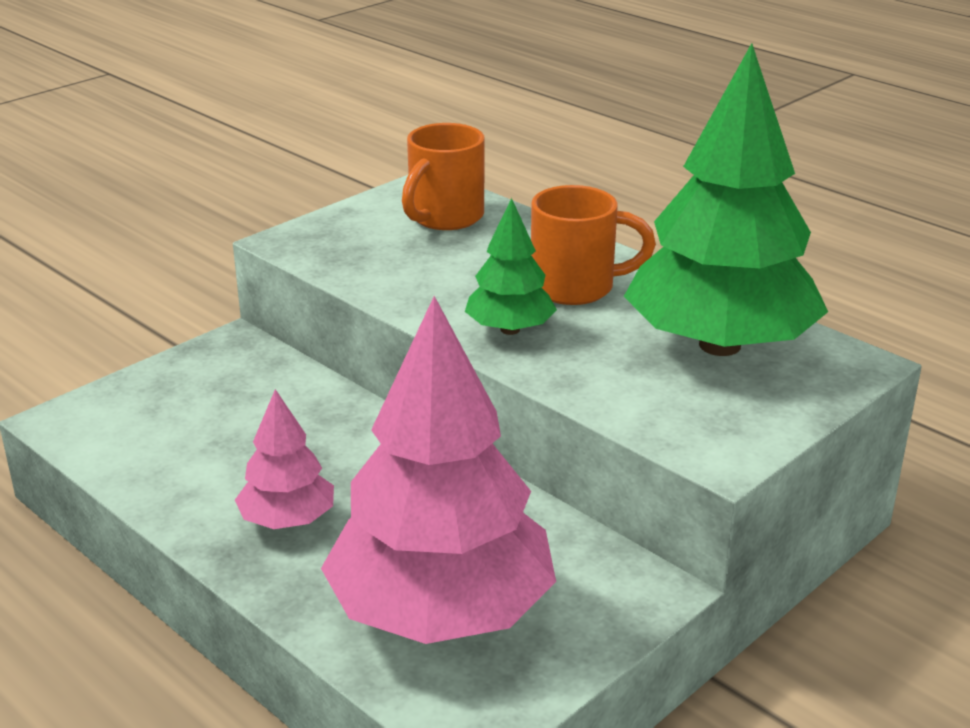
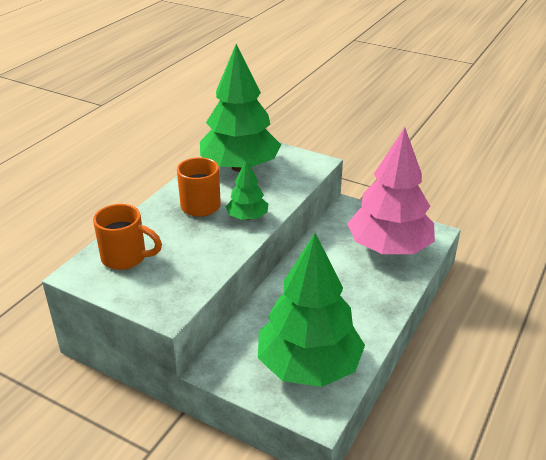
camera: 105 degrees left, 5 degrees up
pink tree [235,389,334,529] -> none
none -> green tree [258,233,365,387]

